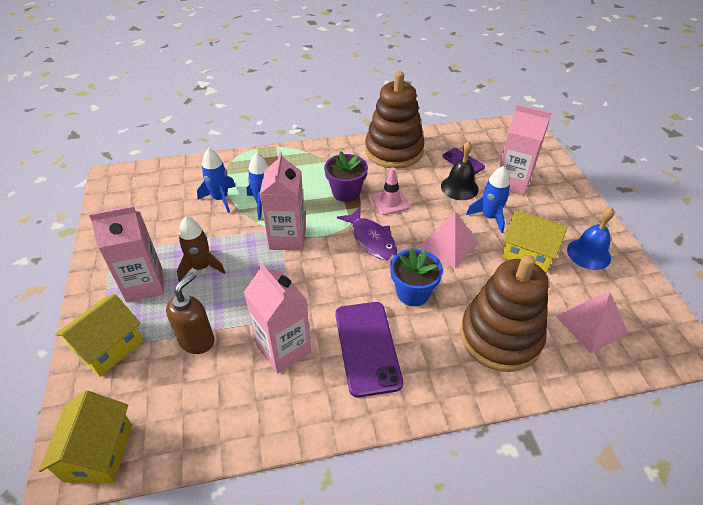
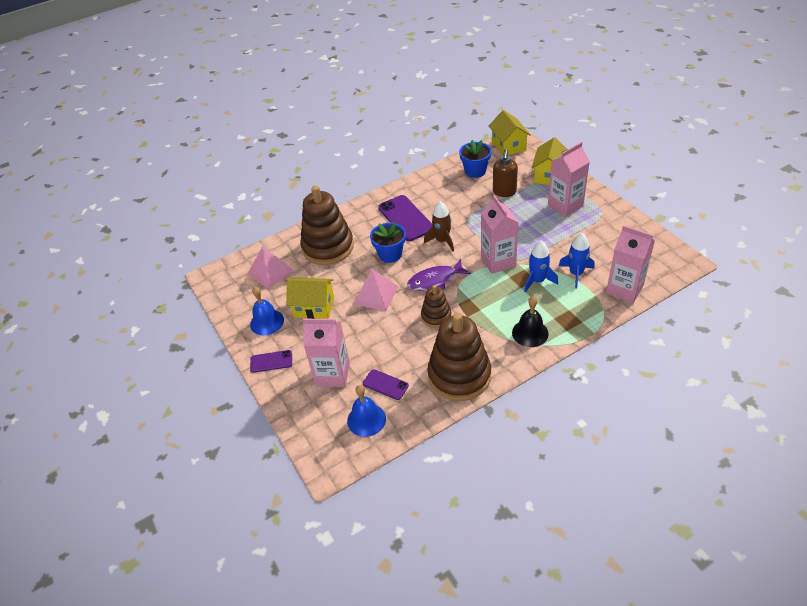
camera: 165 degrees right, 0 degrees up
brown rocket [177,216,226,282] -> brown rocket moved to [424,201,454,251]
pink carton [244,263,312,373] -> pink carton moved to [606,225,655,303]
purple flower pot [324,151,368,202] -> none
purple fish [337,207,398,260] -> purple fish turned 60 degrees counterclockwise [407,259,471,291]
pink traffic cone [371,167,410,215] -> brown stacking toy [421,285,452,328]
black bell [441,141,479,200] -> black bell moved to [512,296,549,347]
blue rocket [466,166,510,233] -> none
none -> purple phone [250,350,292,373]
none -> blue bell [347,385,386,437]
none -> blue flower pot [459,140,492,178]

